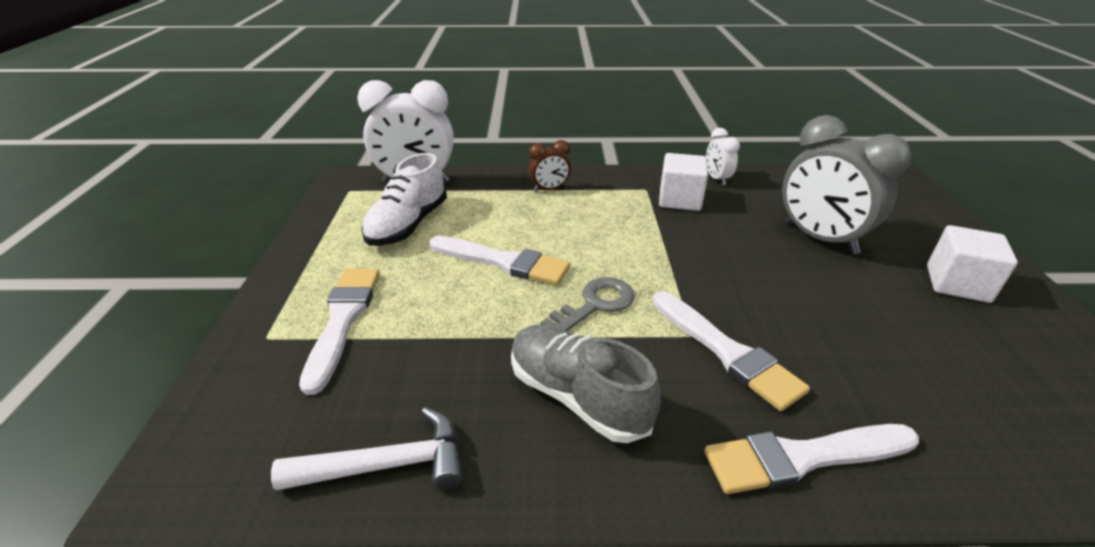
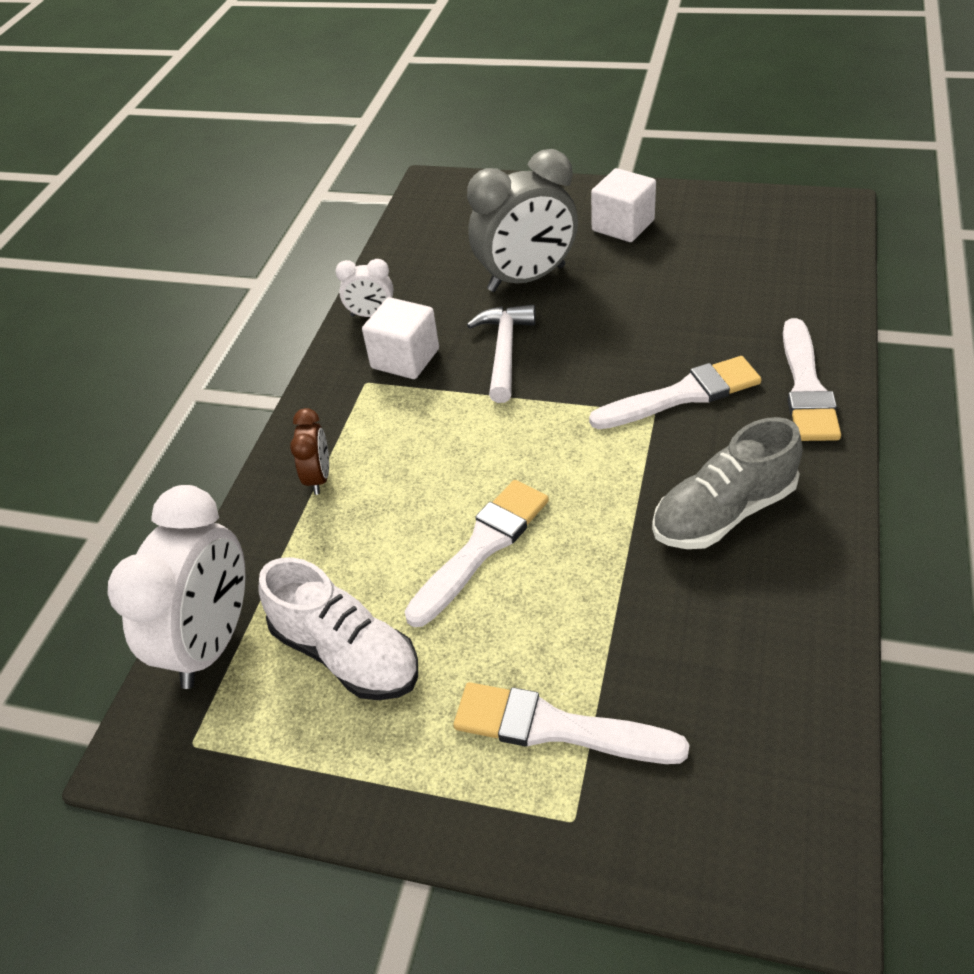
camera: 70 degrees left, 10 degrees up
white hammer [271,407,462,491] -> white hammer moved to [467,305,536,403]
grey key [541,277,634,331] -> none

